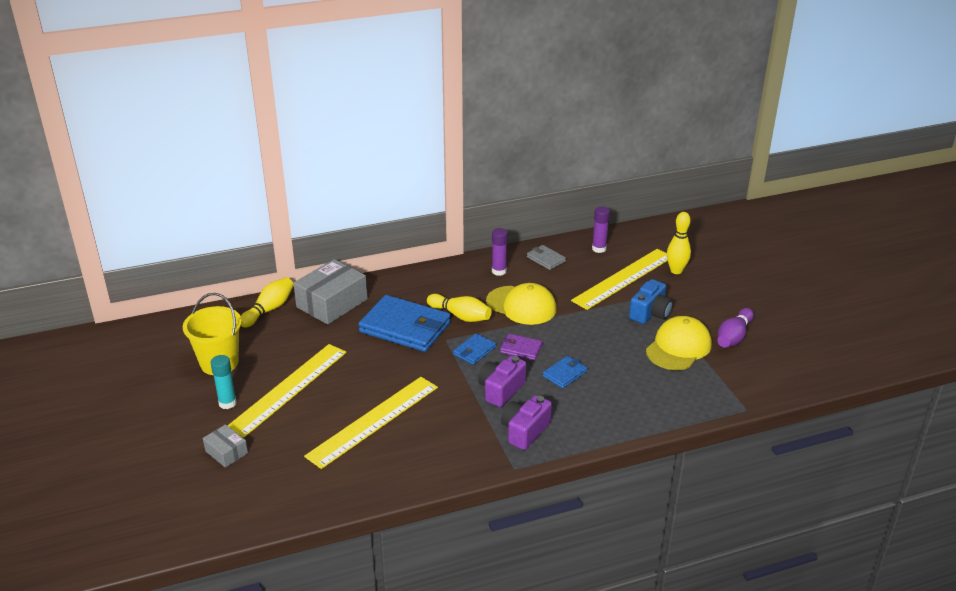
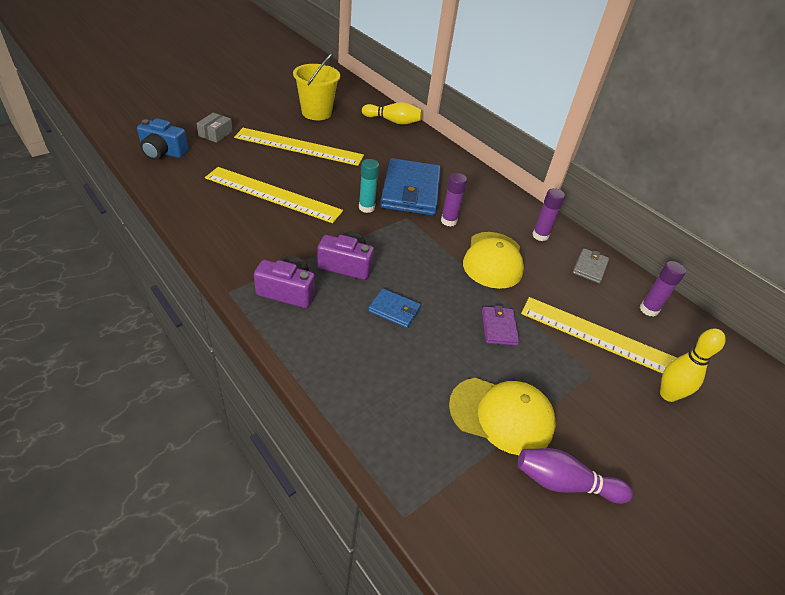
camera: 65 degrees right, 10 degrees up
turquoise glue stick [211,355,237,409] -> turquoise glue stick moved to [359,159,379,213]
grey box [293,259,368,325] -> none
yellow bowling pin [427,294,492,322] -> purple glue stick [441,173,467,227]
blue wallet [453,333,496,365] -> none
purple wallet [500,334,543,360] -> purple wallet moved to [482,305,519,346]
blue camera [629,279,673,324] -> blue camera moved to [137,118,188,160]

